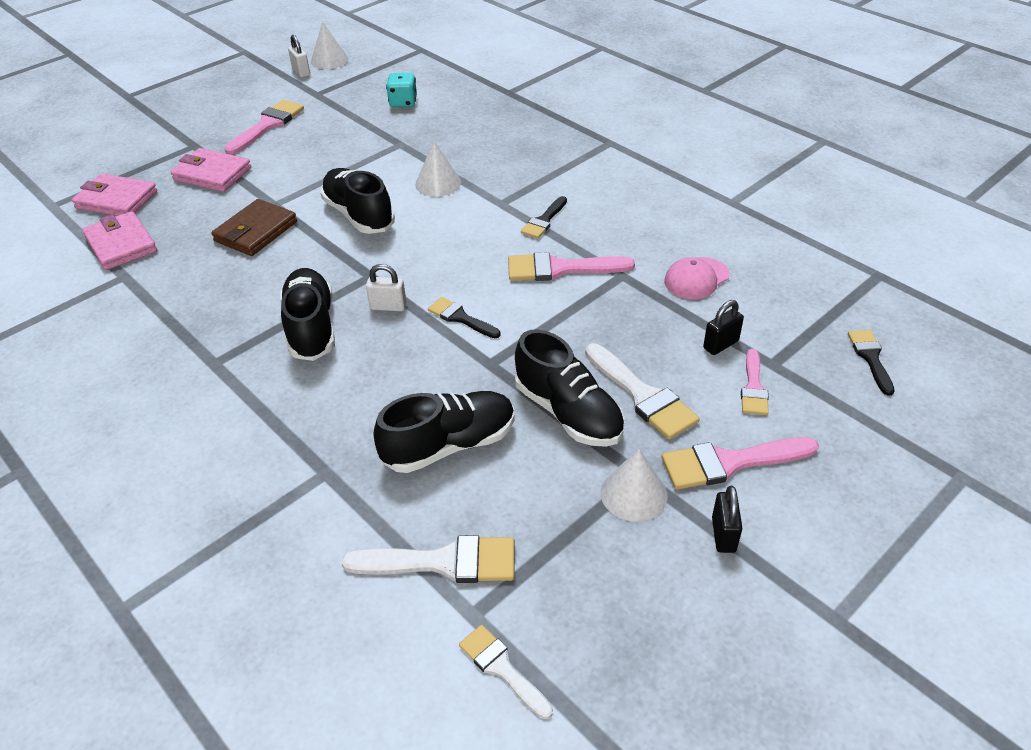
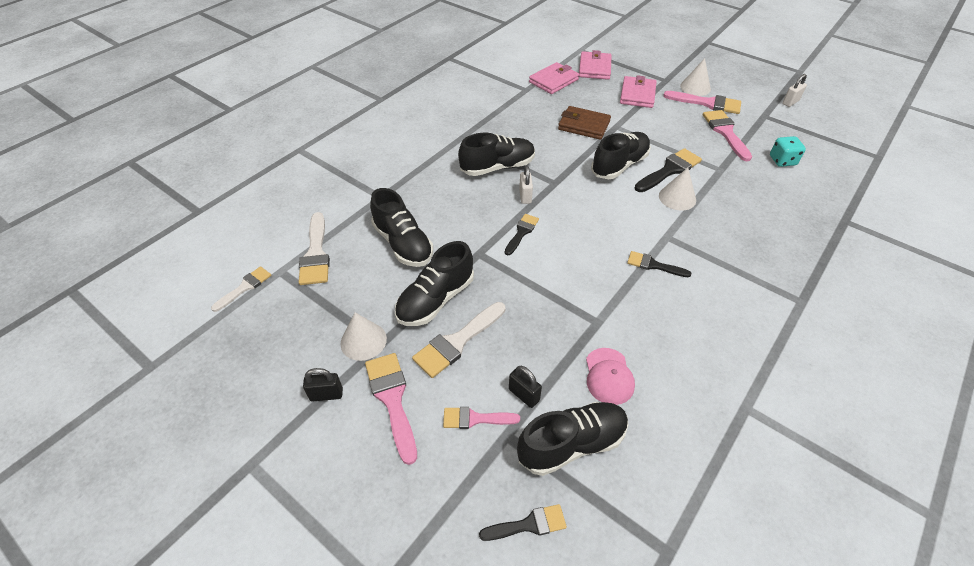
camera: 80 degrees right, 5 degrees up
white cone [311,22,348,69] -> white cone moved to [680,58,711,96]
pink brush [508,252,635,281] -> pink brush moved to [703,110,752,161]
pink cap [664,257,730,299] -> pink cap turned 135 degrees counterclockwise [586,348,635,405]
none -> black shoe [517,402,629,476]
none -> black brush [635,148,702,192]

